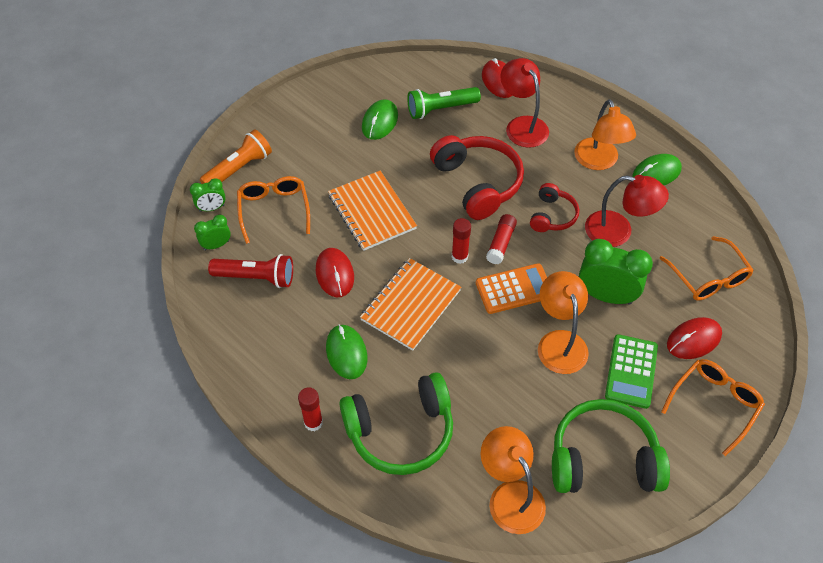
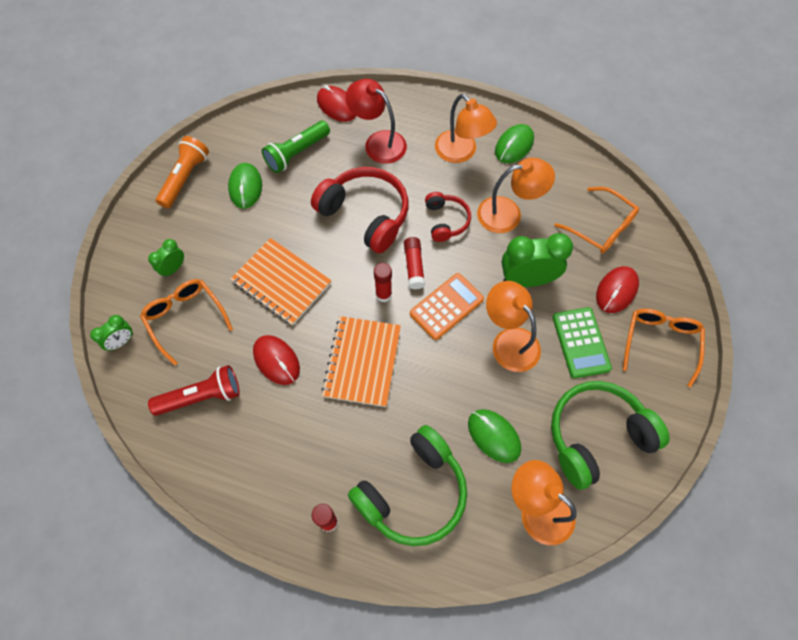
camera: 25 degrees left, 10 degrees up
green clock [194,215,231,250] -> green clock moved to [148,239,184,278]
orange flashlight [200,129,272,184] -> orange flashlight moved to [156,136,209,209]
green mouse [326,324,367,379] -> green mouse moved to [468,409,521,463]
red lamp [585,175,669,247] -> orange lamp [477,158,555,233]

